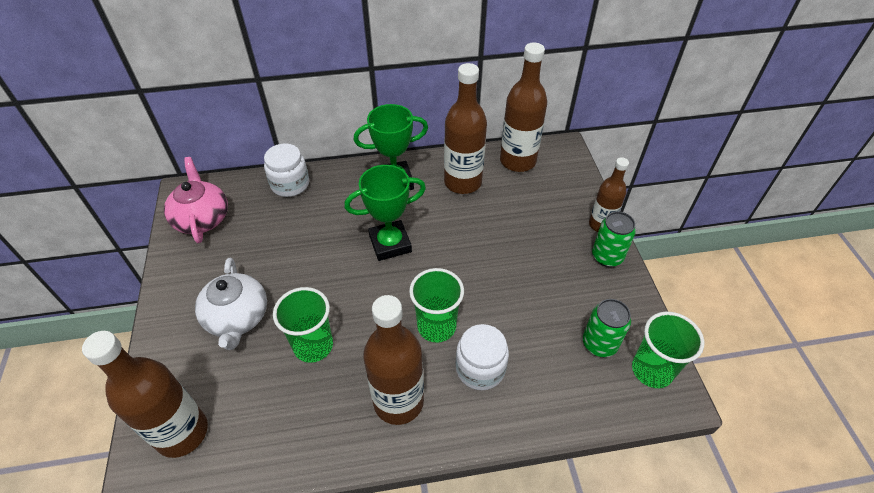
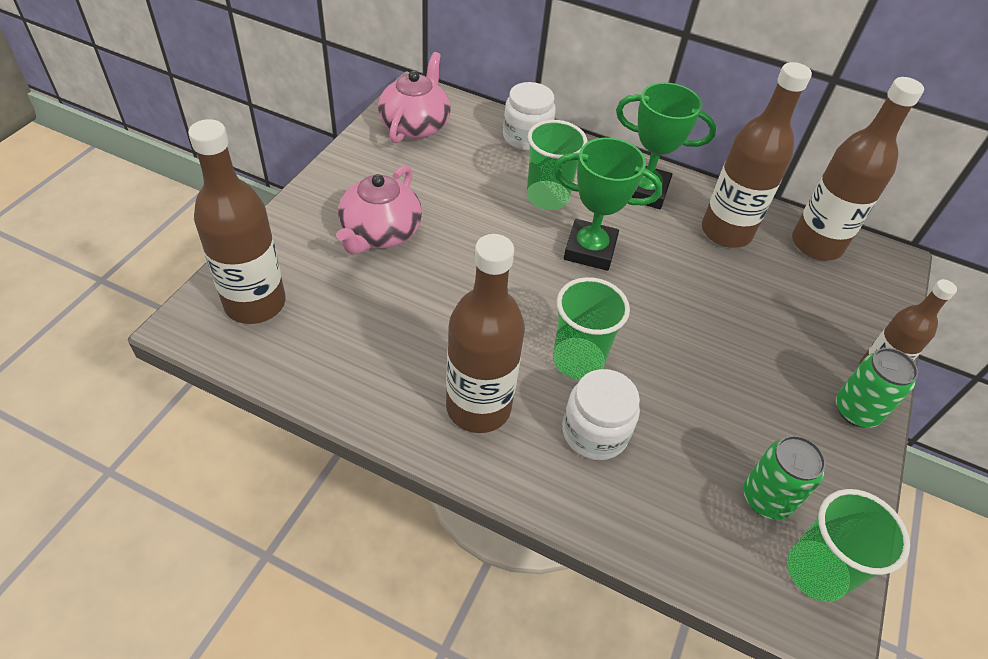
camera: 30 degrees right, 0 degrees up
white teapot [195,257,267,350] -> pink teapot [336,165,422,254]
green cup [273,287,333,363] -> green cup moved to [527,120,588,210]

